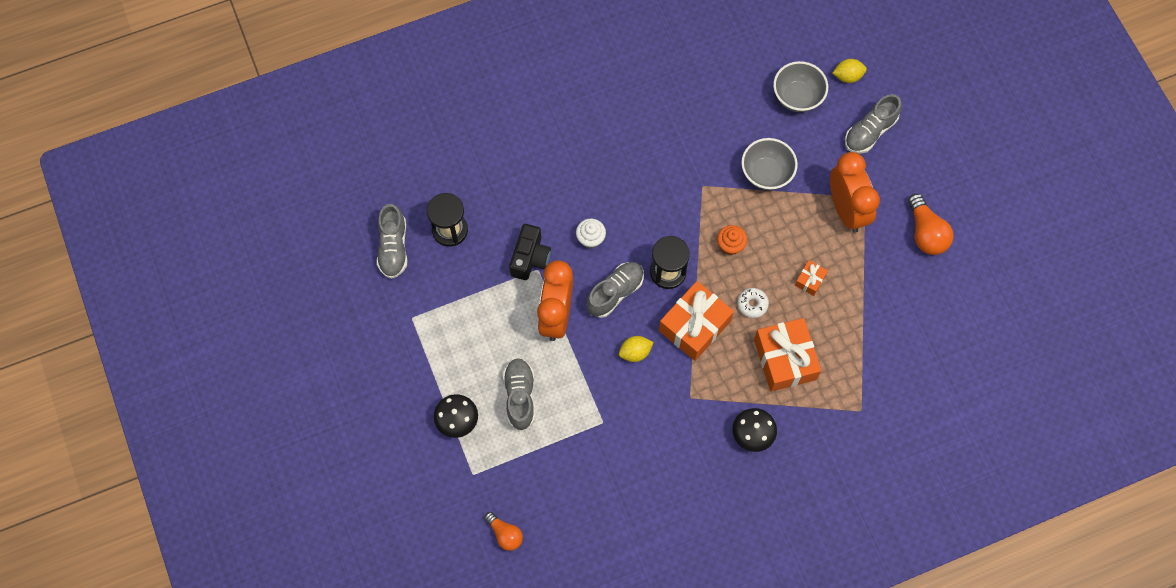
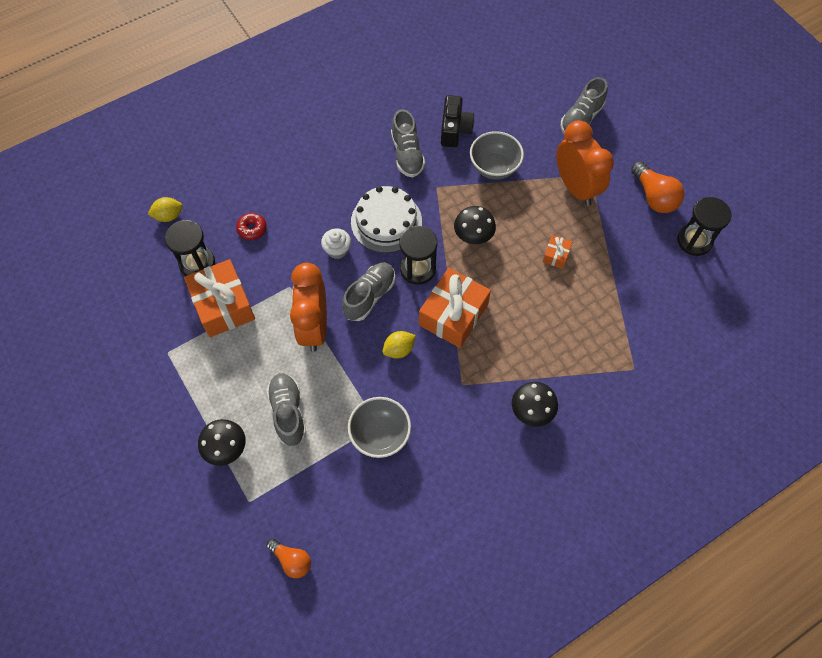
camera: 10 degrees left, 5 degrees down
grey shoe [377,204,408,279] -> grey shoe moved to [391,109,425,177]
black camera [509,224,551,280] -> black camera moved to [441,95,474,147]
orange cupcake [717,225,747,255] -> black mushroom [454,206,496,244]
white donut [737,288,769,318] -> none
orange gift [754,318,821,392] -> orange gift moved to [184,259,255,337]
grey bowl [773,61,828,112] -> grey bowl moved to [348,397,411,458]
yellow lemon [833,59,867,83] -> yellow lemon moved to [148,197,183,222]
none -> red donut [236,213,267,240]
none -> white cake [351,186,422,253]
none -> black hourglass [677,197,732,256]

